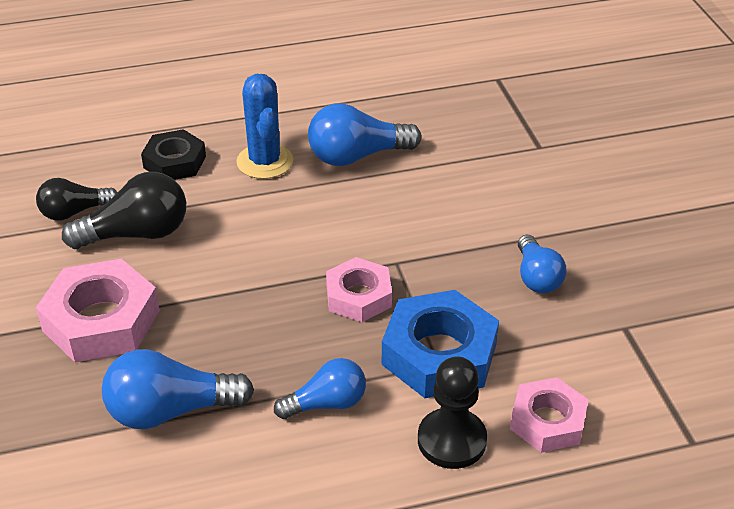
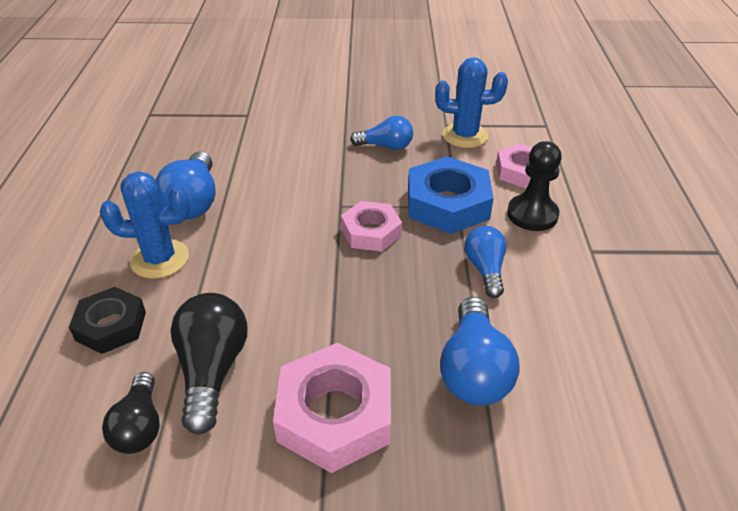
camera: 75 degrees left, 0 degrees up
none -> blue cactus [435,57,508,148]

